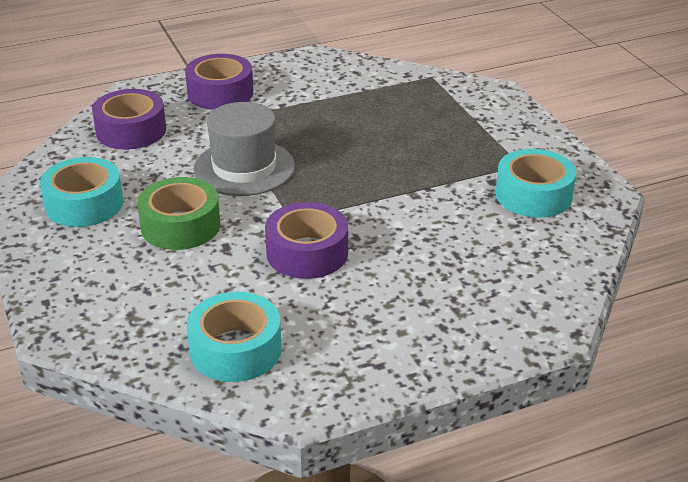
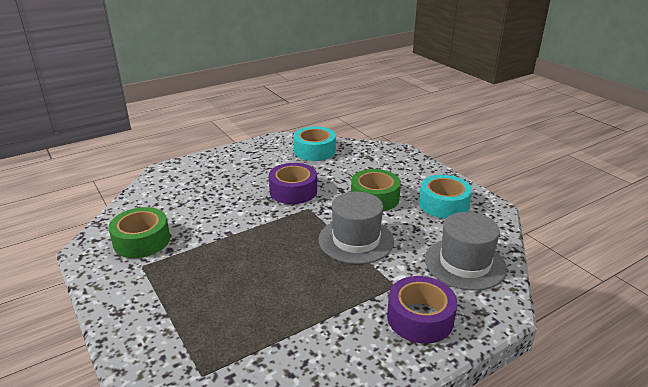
camera: 170 degrees right, 5 degrees down
purple tape [92,89,166,150] -> grey hat [425,212,507,291]
turquoise tape [496,149,576,218] -> green tape [109,207,170,258]

